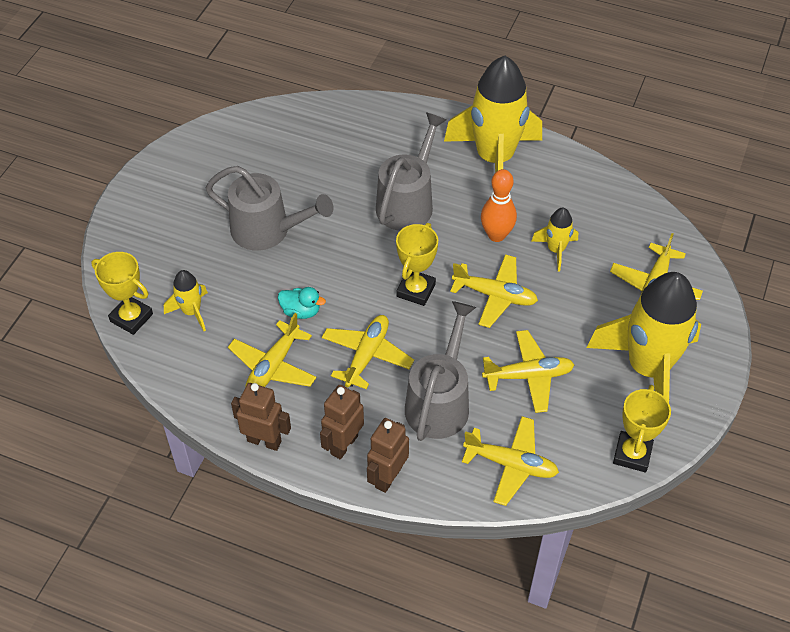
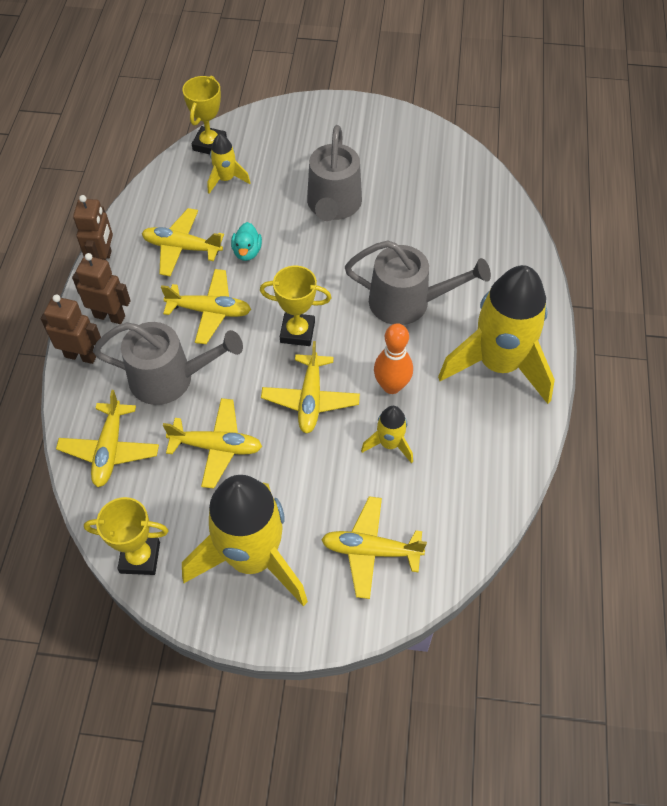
camera: 75 degrees right, 5 degrees up
yellow plane [482,330,574,413] -> yellow plane turned 60 degrees counterclockwise [163,398,262,489]

